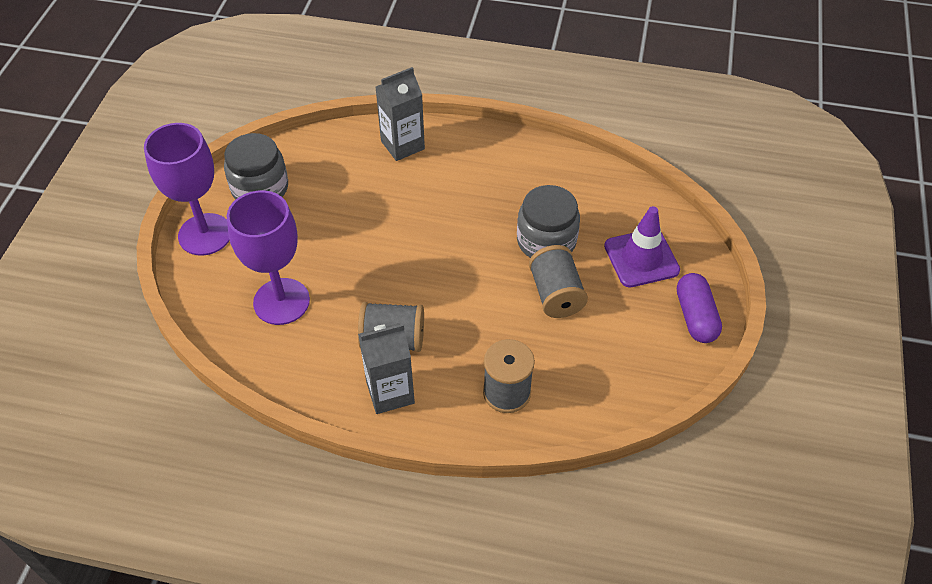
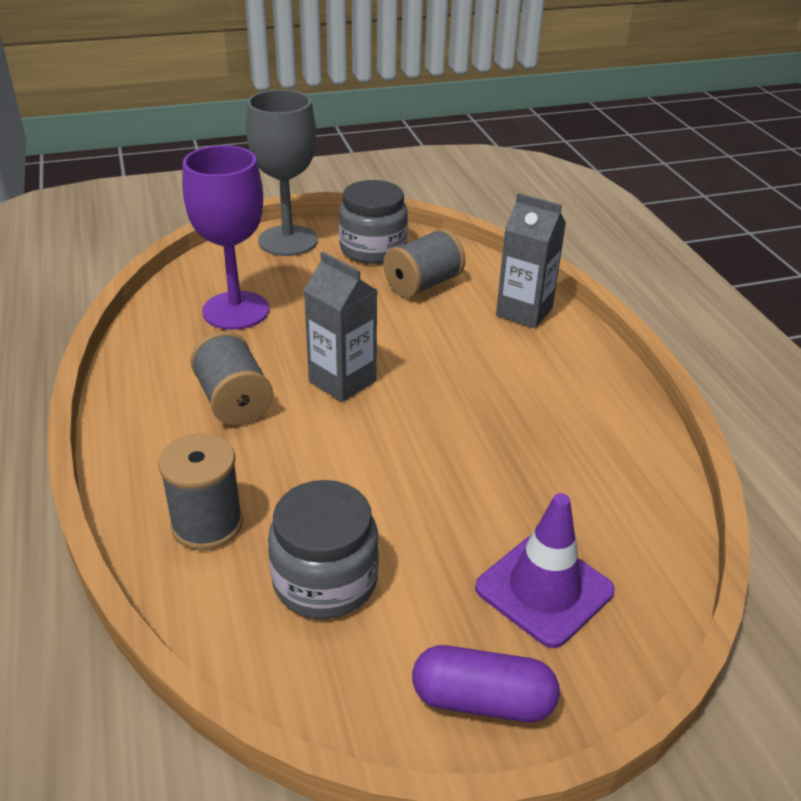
camera: 60 degrees right, 15 degrees down
purple goblet [144,123,230,256] -> grey goblet [246,90,318,256]
grey carton [358,323,415,414] -> grey carton moved to [303,251,378,402]
grey jar [517,185,580,258] -> grey jar moved to [268,480,379,619]
grey spool [529,245,588,318] -> grey spool moved to [383,228,466,298]
purple capsule [677,273,722,343] -> purple capsule turned 45 degrees clockwise [412,645,560,722]

